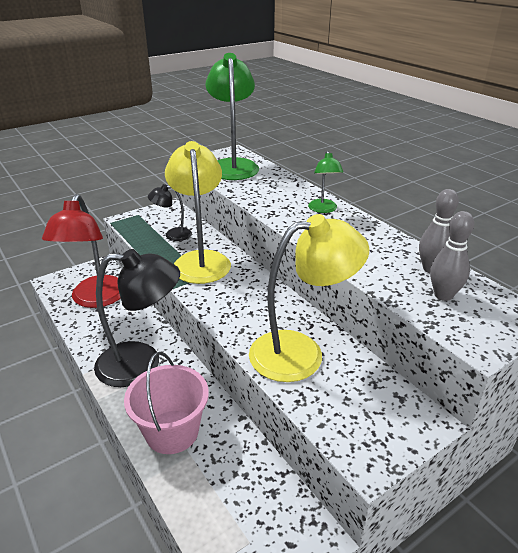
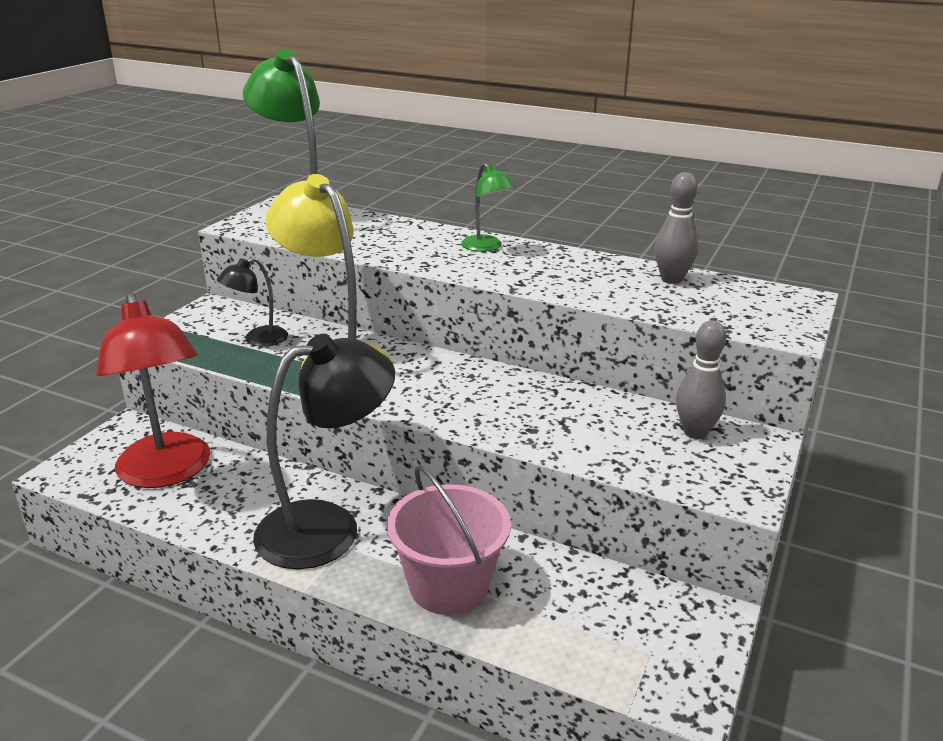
camera: 30 degrees left, 5 degrees down
yellow lamp [249,214,369,382] -> none
grey bowling pin [430,211,474,301] -> grey bowling pin moved to [676,320,726,439]

